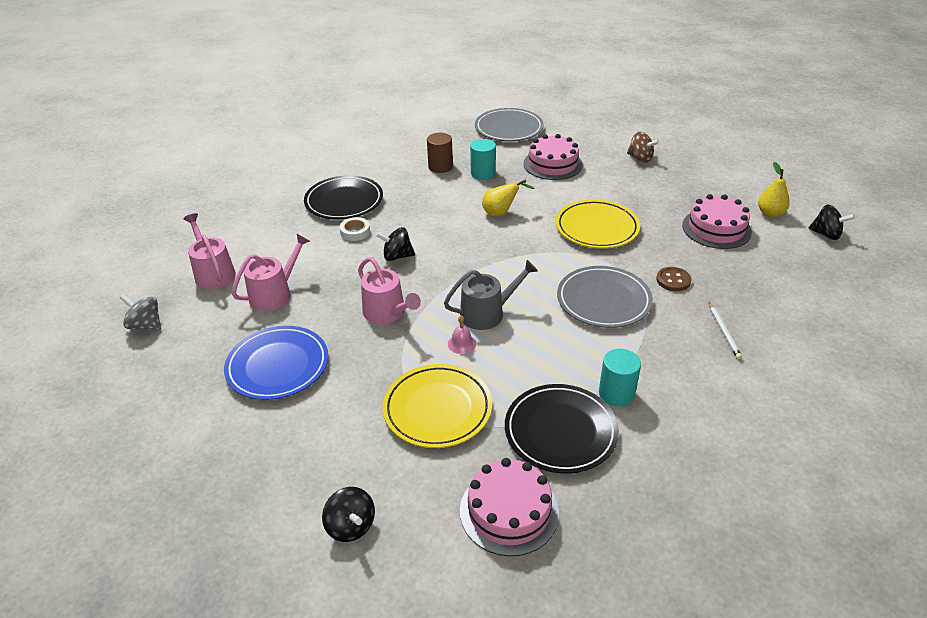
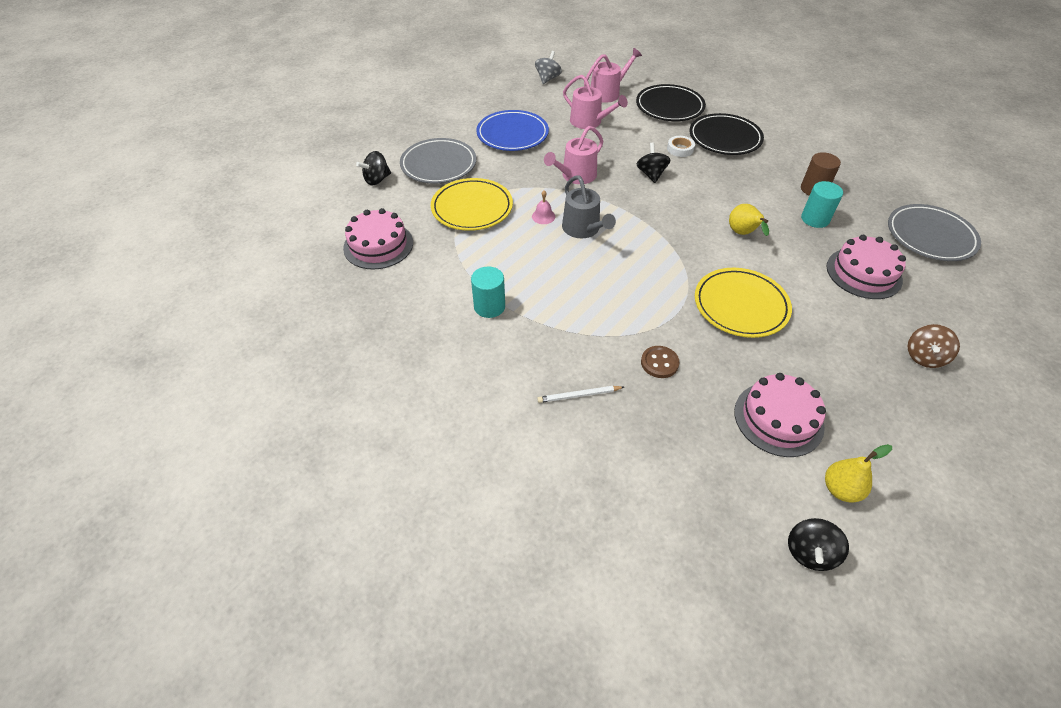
camera: 85 degrees right, 10 degrees up
black plate [505,384,619,474] -> black plate moved to [636,84,706,121]
grey plate [557,266,653,328] -> grey plate moved to [400,138,476,184]

